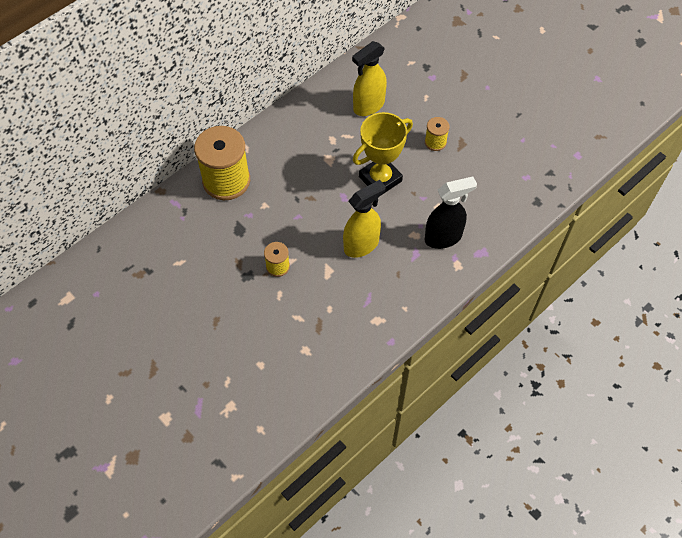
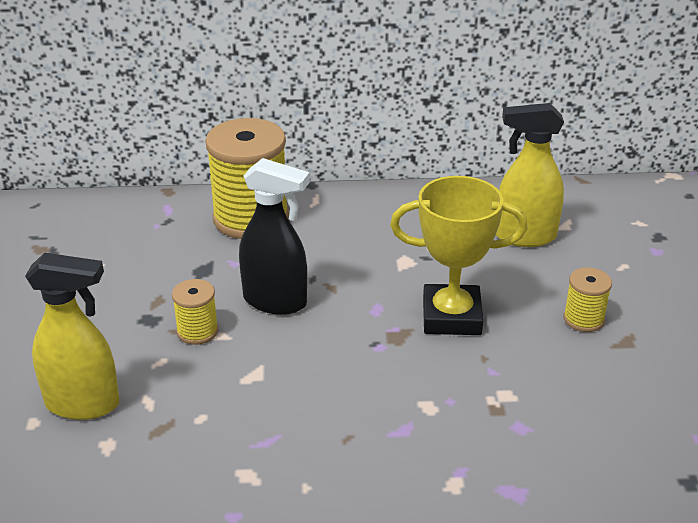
camera: 40 degrees right, 25 degrees down
yellow spray bottle [343,180,386,258] -> yellow spray bottle moved to [25,253,120,420]
black spray bottle [425,176,477,249] -> black spray bottle moved to [239,158,310,315]

